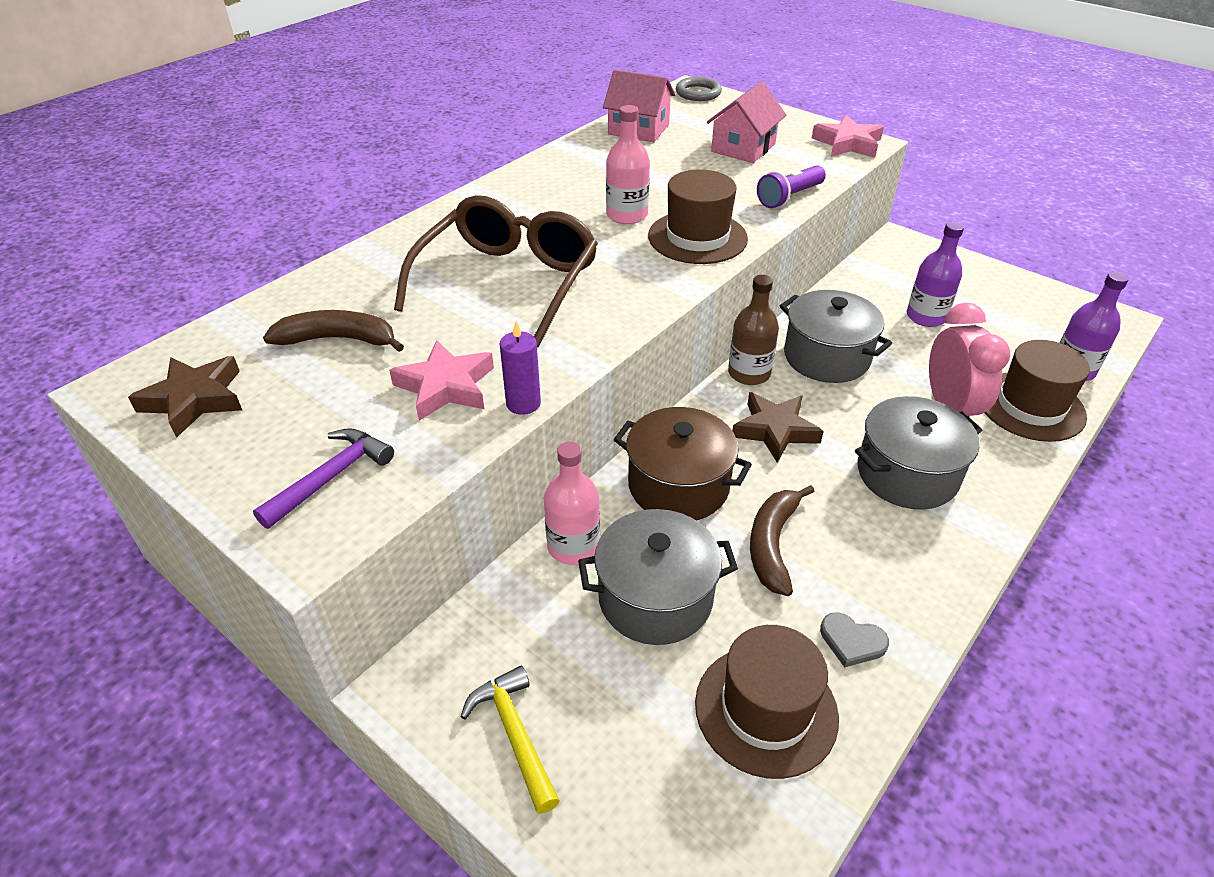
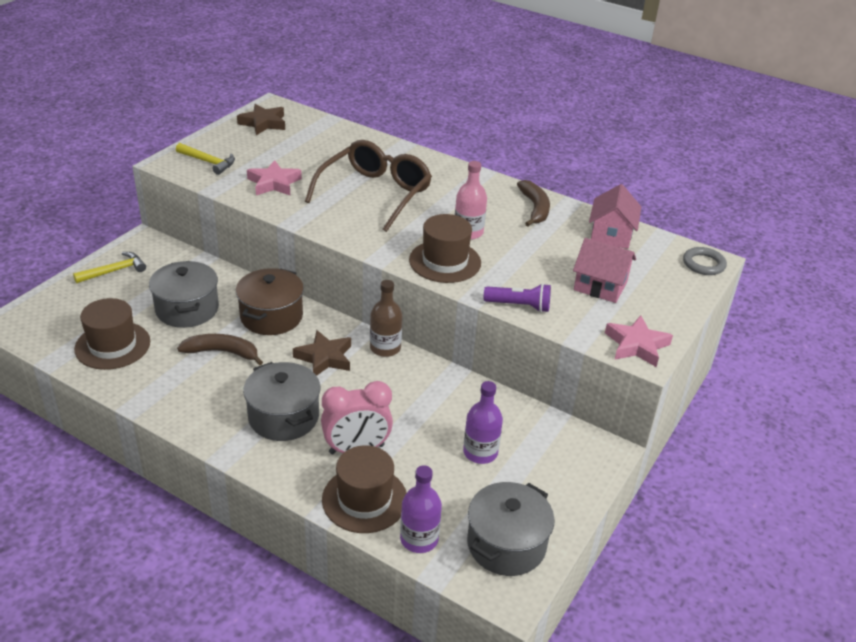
camera: 80 degrees right, 5 degrees down
purple hammer [253,428,394,529] -> yellow hammer [176,143,235,175]
brown banana [263,310,404,352] -> brown banana moved to [517,180,550,226]
brown glasses [394,195,598,347] -> brown glasses turned 75 degrees counterclockwise [305,140,432,232]
purple candle [500,321,541,415] -> none
pink bottle [544,442,600,565] -> none
purple flashlight [757,166,826,208] -> purple flashlight turned 150 degrees clockwise [484,283,551,312]
grey pot [780,290,892,383] -> grey pot moved to [467,482,555,576]
grey heart [820,612,889,668] -> none

